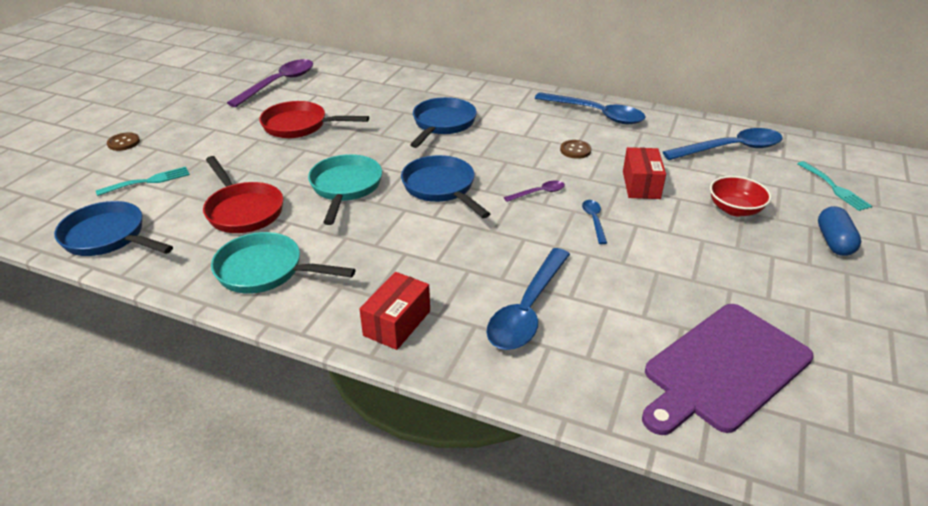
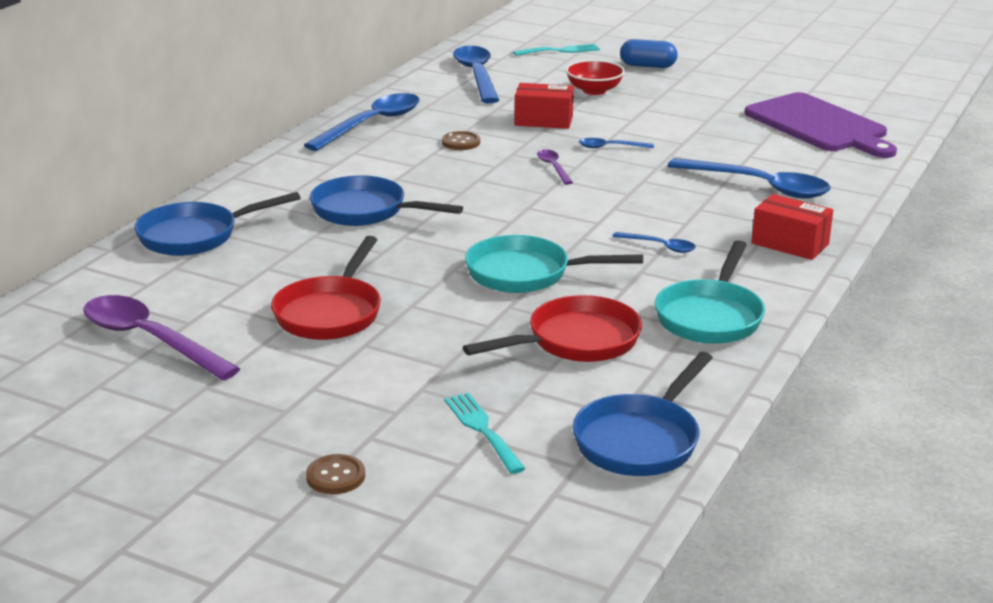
camera: 85 degrees left, 10 degrees down
blue pan [401,155,490,218] -> blue pan moved to [135,192,301,256]
none -> blue spoon [612,232,696,253]

